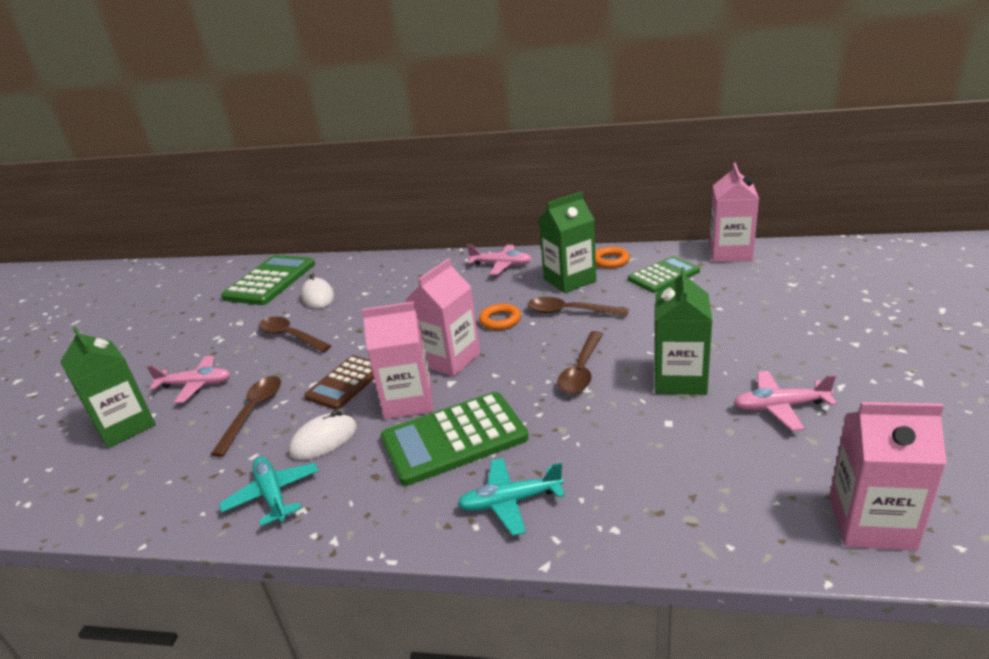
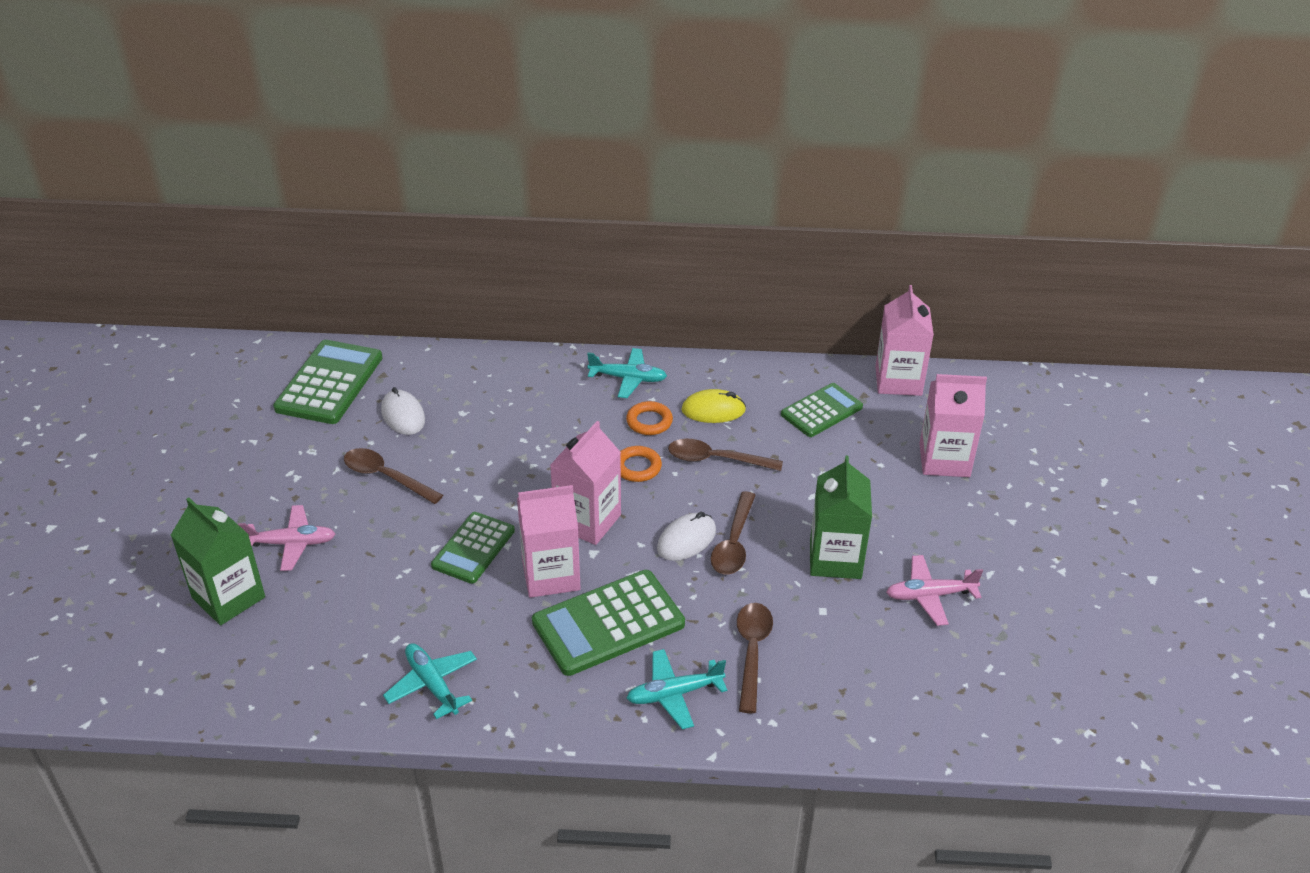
camera: 10 degrees left, 10 degrees up
brown spoon [210,376,281,457] -> brown spoon moved to [737,603,773,713]
white mouse [289,410,357,460] -> white mouse moved to [657,512,716,561]
brown calculator [304,355,374,410] -> green calculator [431,512,515,584]
pink plane [467,244,532,275] -> turquoise plane [587,348,667,398]
green carton [539,192,596,293] -> yellow mouse [681,389,746,423]
orange ring [595,247,630,268] -> orange ring moved to [626,401,673,435]
pink carton [829,402,947,551] -> pink carton moved to [919,374,987,477]

